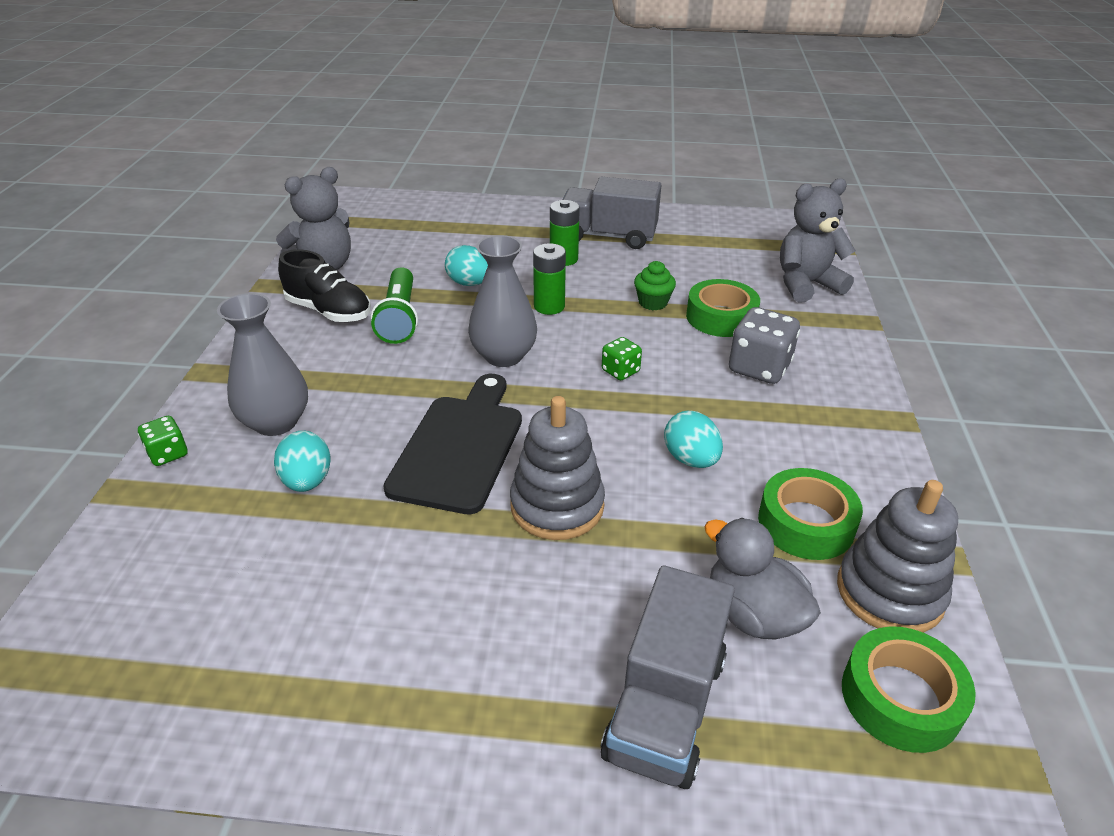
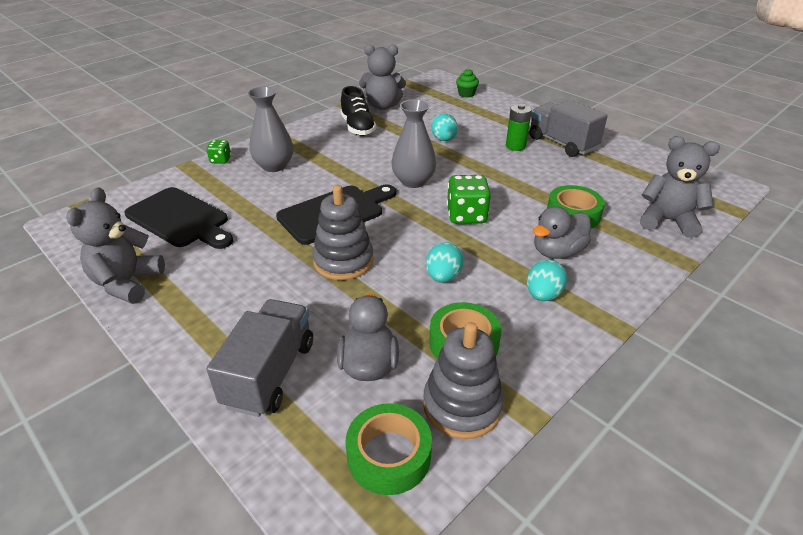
camera: 40 degrees right, 0 degrees up
turquoise egg [274,431,330,492] -> turquoise egg moved to [527,259,567,301]
green flashlight [371,267,418,344] -> none
green battery [533,243,566,315] -> none
grey truck [601,565,735,789] -> grey truck turned 135 degrees clockwise [206,299,313,417]
green dice [602,337,642,380] -> green dice [447,175,491,224], size x1.78
green cupcake [634,261,676,310] -> green cupcake moved to [456,69,479,97]
grey dice [729,307,800,384] -> grey duck [533,206,591,259]
none -> grey teddy bear [66,187,165,304]
none -> black cutting board [124,187,233,249]

